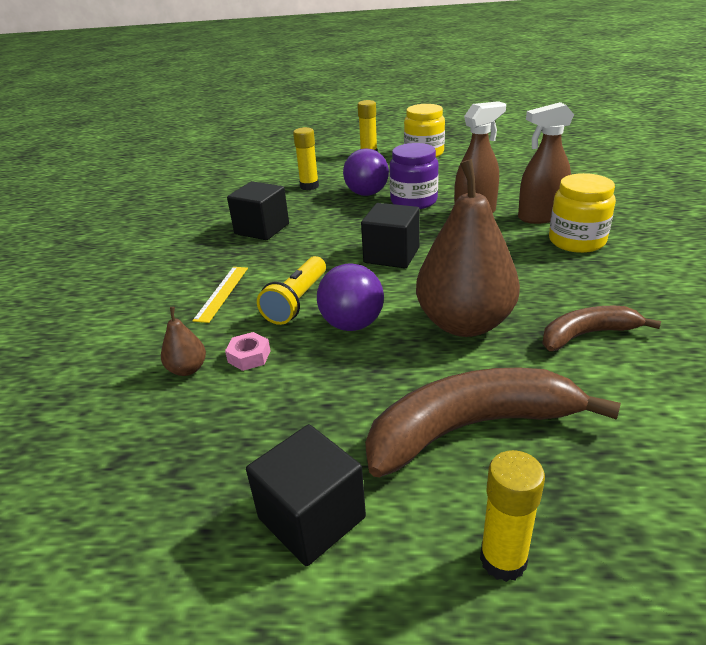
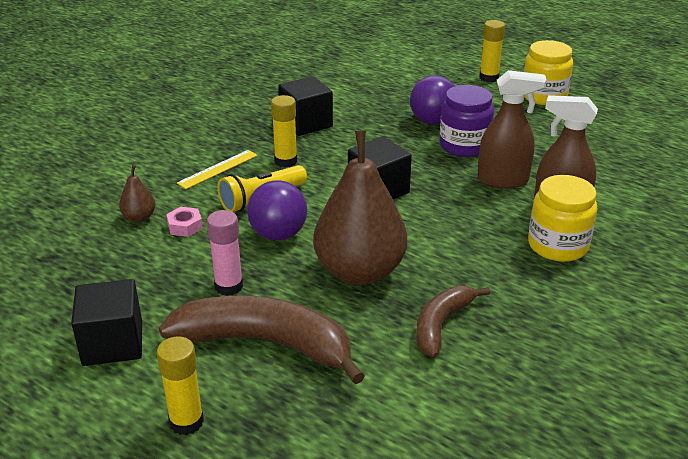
camera: 30 degrees right, 0 degrees up
yellow glue stick [293,127,319,190] -> yellow glue stick moved to [271,95,297,167]
brown banana [542,306,661,351] -> brown banana turned 75 degrees counterclockwise [416,286,490,358]
none -> pink glue stick [207,210,243,296]

